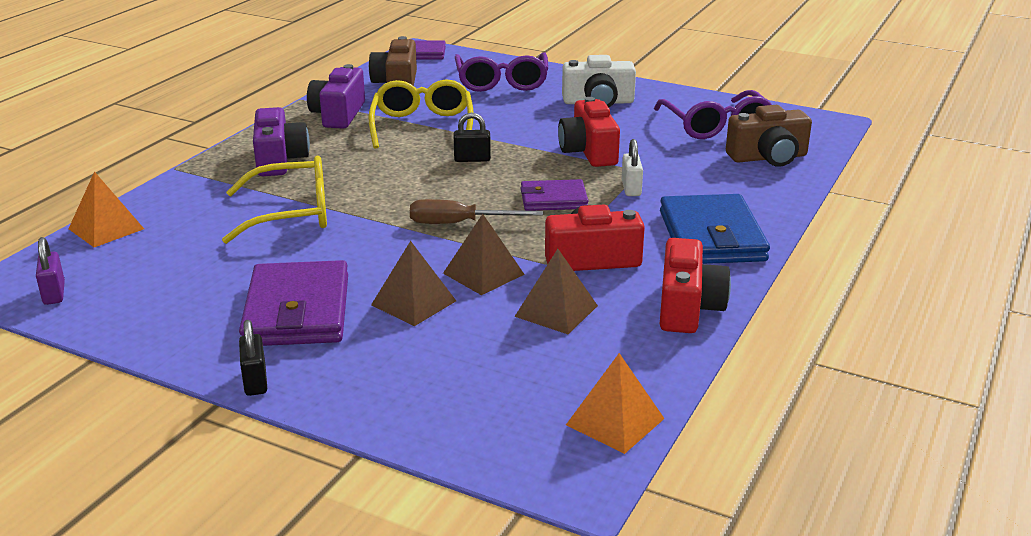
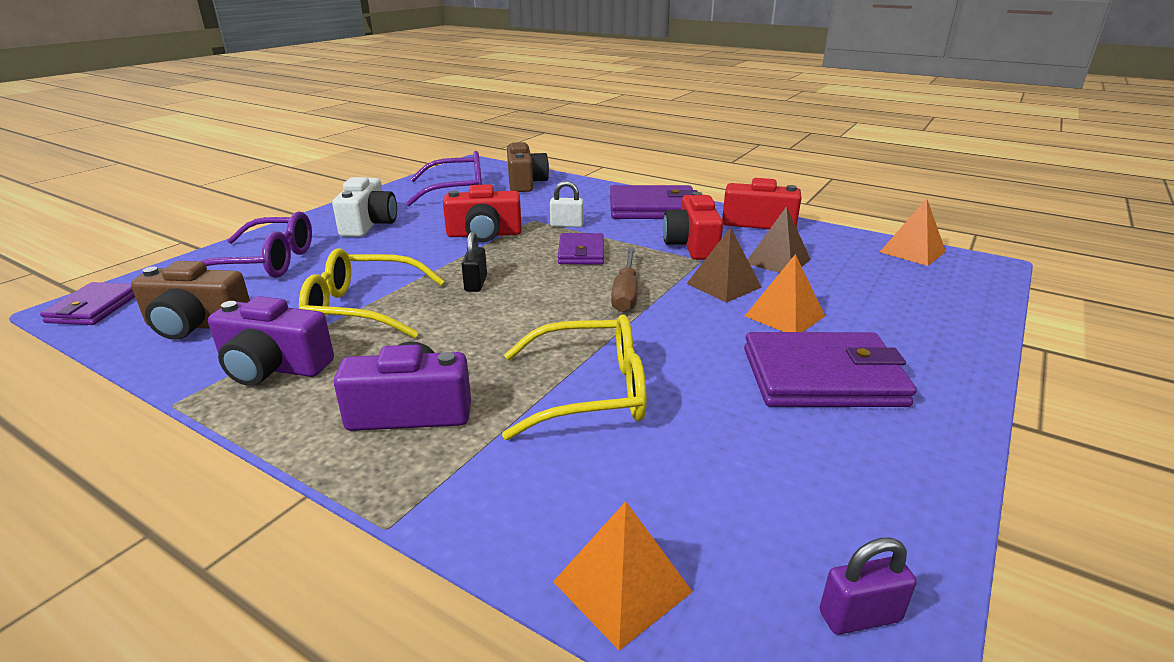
camera: 85 degrees left, 0 degrees up
yellow glasses [222,156,327,244] -> yellow glasses turned 90 degrees clockwise [502,315,647,440]
black padlock [239,320,267,396] -> none
brown pyramid [371,241,456,326] -> orange pyramid [745,254,825,332]
blue wallet [660,194,770,264] -> purple wallet [610,185,698,219]

